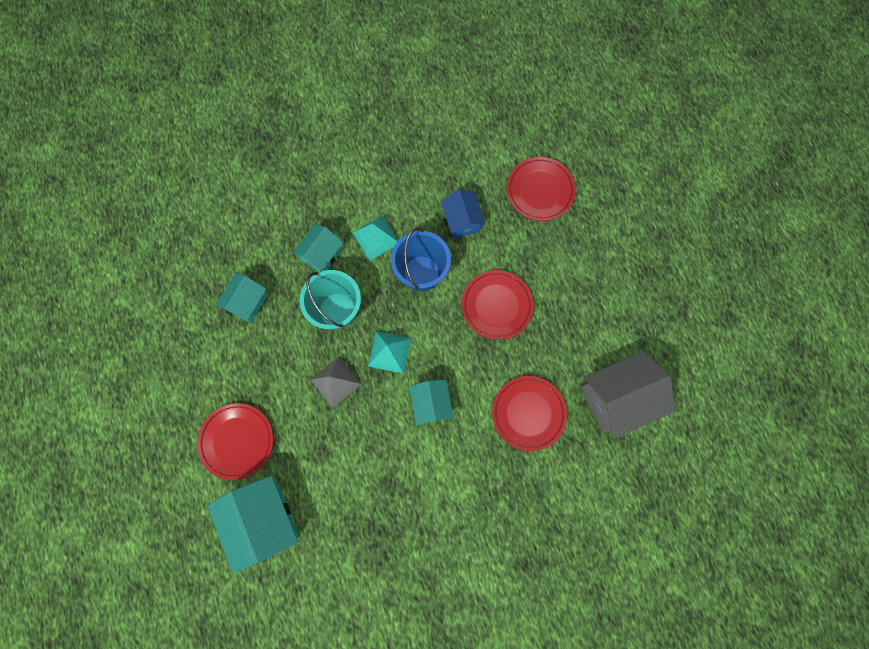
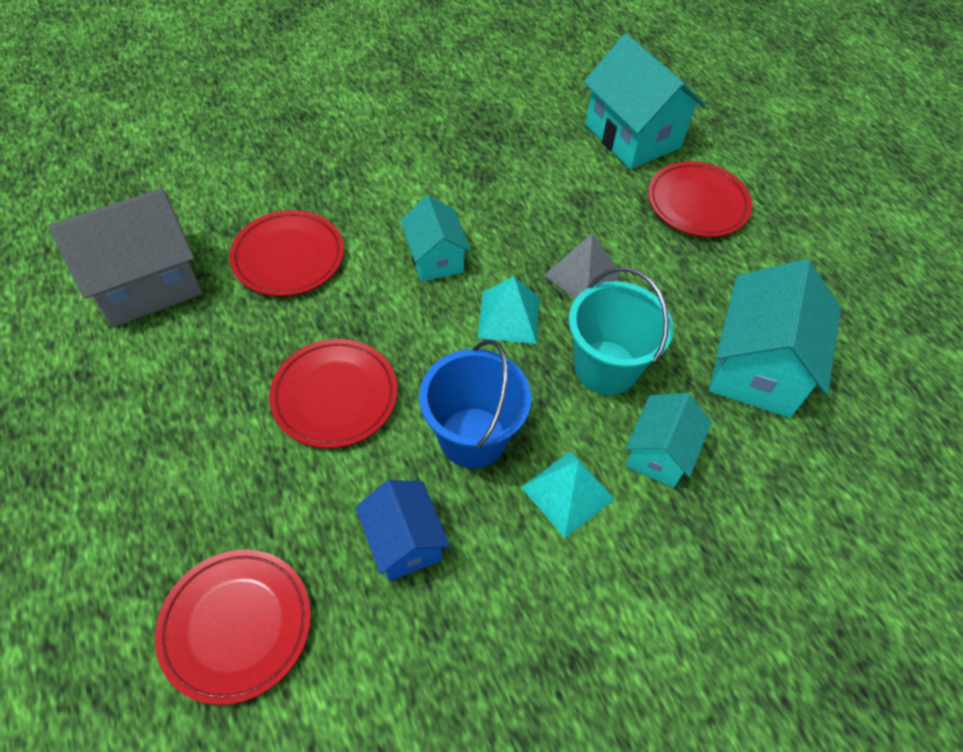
camera: 170 degrees right, 20 degrees down
turquoise house [215,273,268,323] -> turquoise house [709,259,841,418], size x1.70

